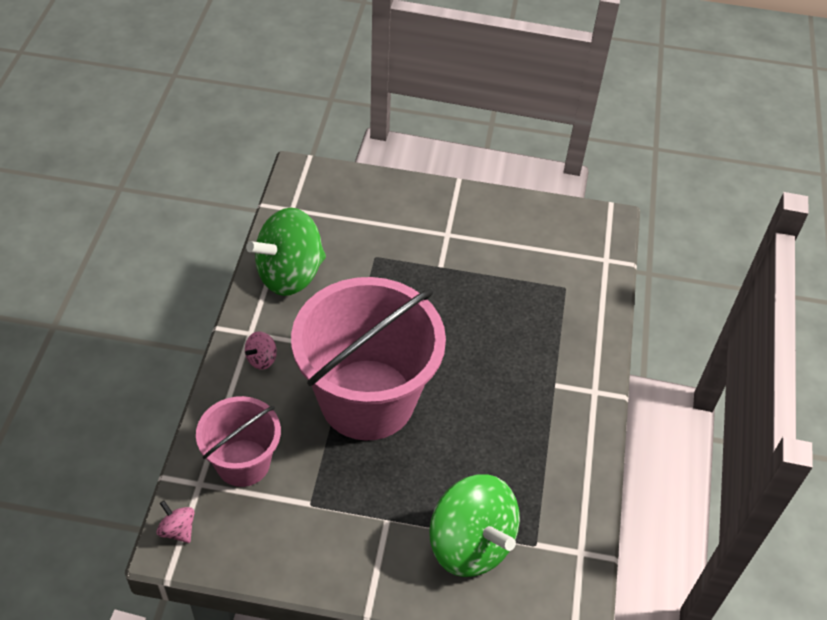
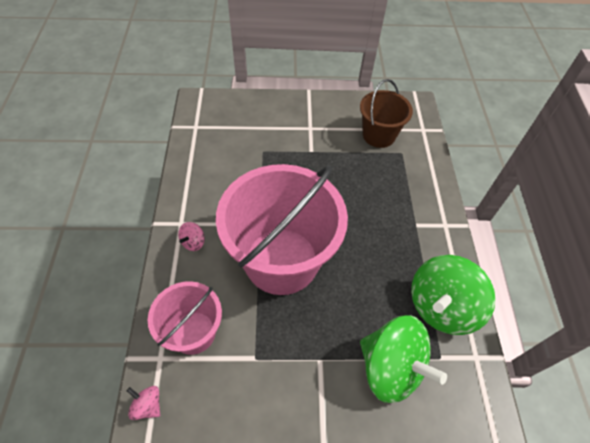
camera: 10 degrees left, 5 degrees up
green spinning top [246,208,326,296] -> green spinning top moved to [411,255,496,335]
none -> brown bucket [360,79,413,148]

